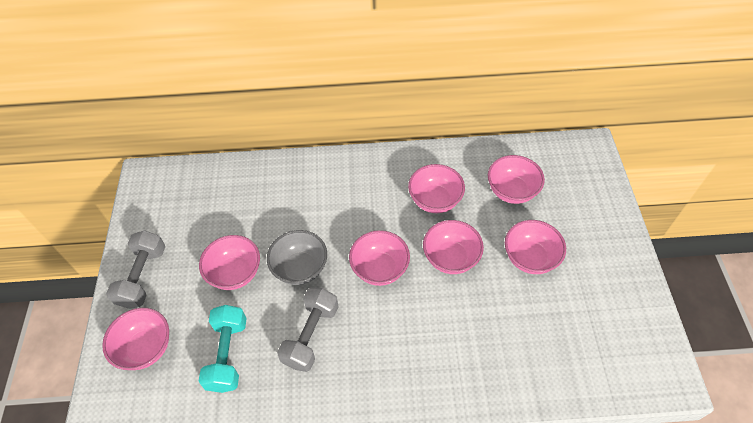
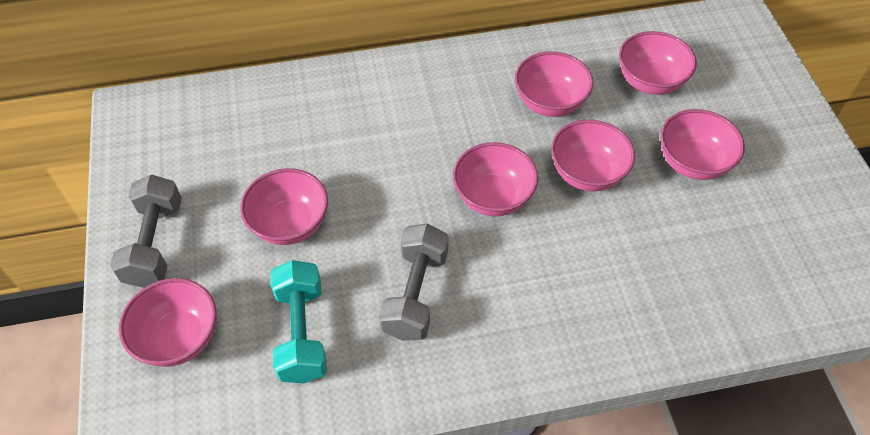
camera: 10 degrees left, 0 degrees up
grey bowl [267,230,327,285] -> none

